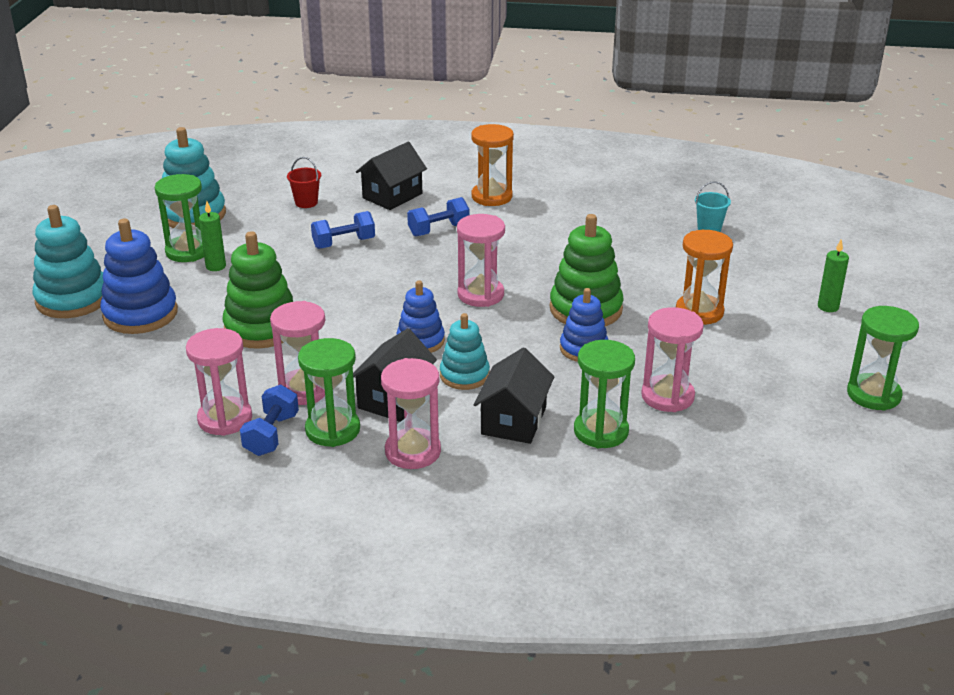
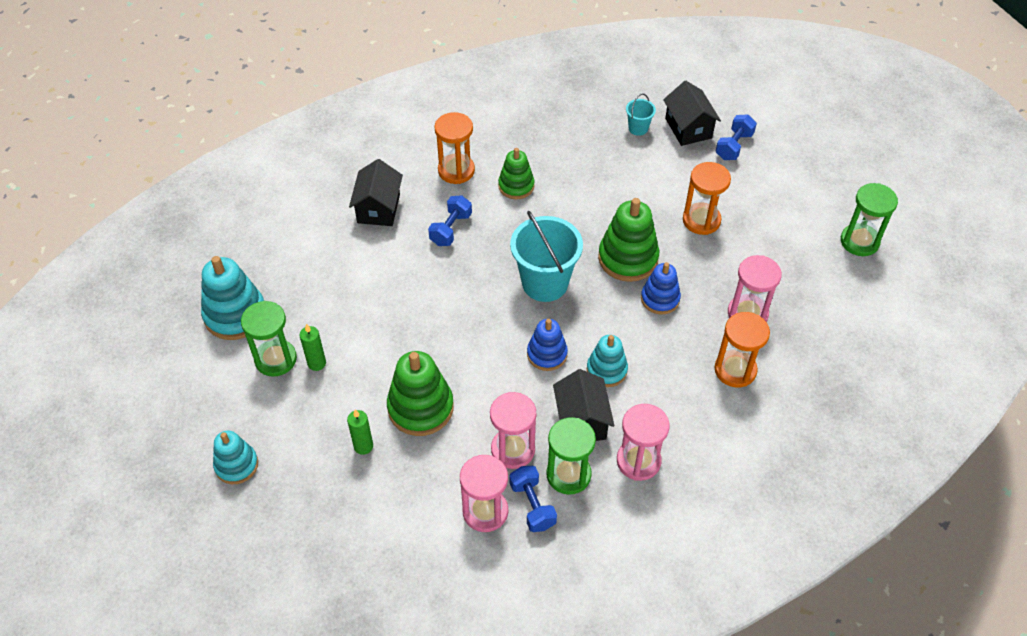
camera: 35 degrees left, 20 degrees up
turquoise stacking toy [33,205,104,318] -> turquoise stacking toy [213,431,258,484], size x0.63
blue stacking toy [100,218,178,334] -> none
red bucket [287,157,321,208] -> none
blue dumbbell [311,211,375,249] -> blue dumbbell moved to [715,114,757,160]
pink hourglass [457,214,505,307] -> turquoise bucket [510,211,583,302]
black house [474,347,554,444] -> black house moved to [663,81,721,146]
green hourglass [574,340,635,448] -> orange hourglass [714,312,770,387]
green candle [818,239,849,312] -> green candle moved to [347,409,373,455]
none -> green stacking toy [498,148,535,199]

